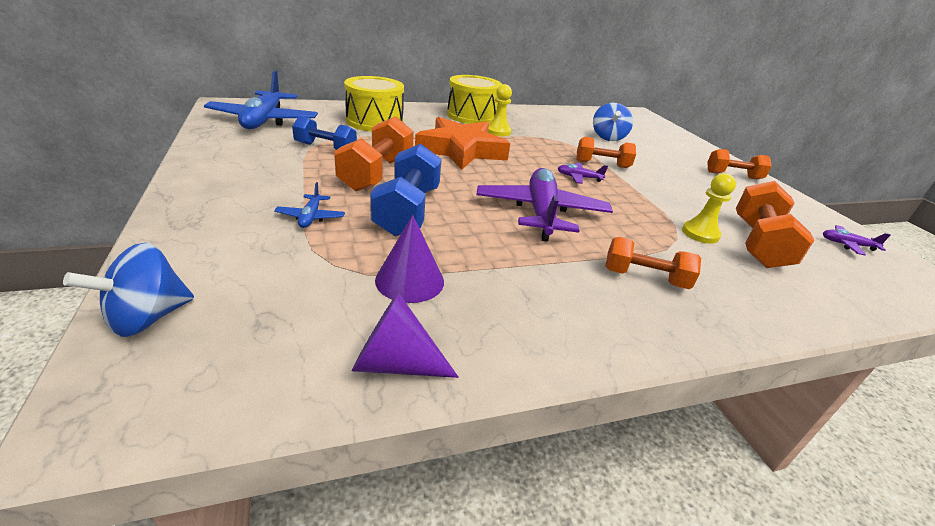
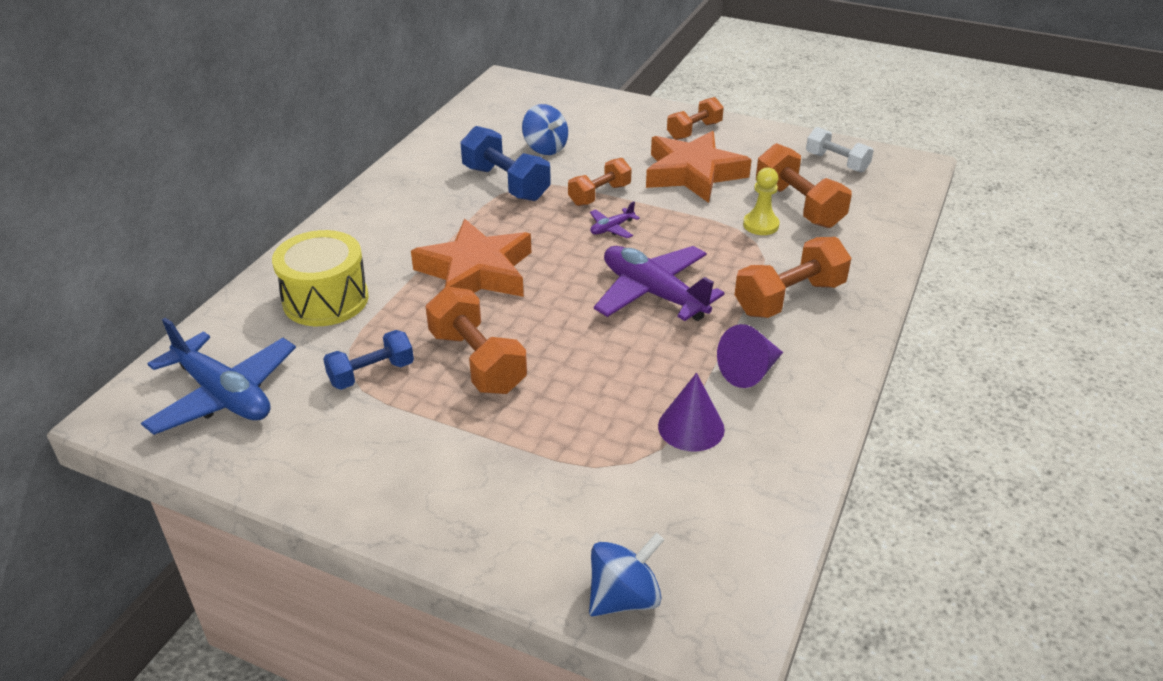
camera: 45 degrees left, 5 degrees up
blue spinning top [63,243,194,337] -> blue spinning top turned 120 degrees counterclockwise [589,533,664,617]
blue plane [274,182,345,228] -> none
purple cone [352,292,459,378] -> purple cone moved to [717,324,783,388]
blue dumbbell [370,144,442,237] -> blue dumbbell moved to [460,126,551,201]
yellow drum [447,75,502,124] -> none
yellow pawn [488,84,512,136] -> none
orange dumbbell [605,237,701,289] -> orange dumbbell [735,237,851,318], size x1.53
purple plane [823,225,891,256] -> white dumbbell [806,127,874,173]
none -> orange star [646,131,752,203]

